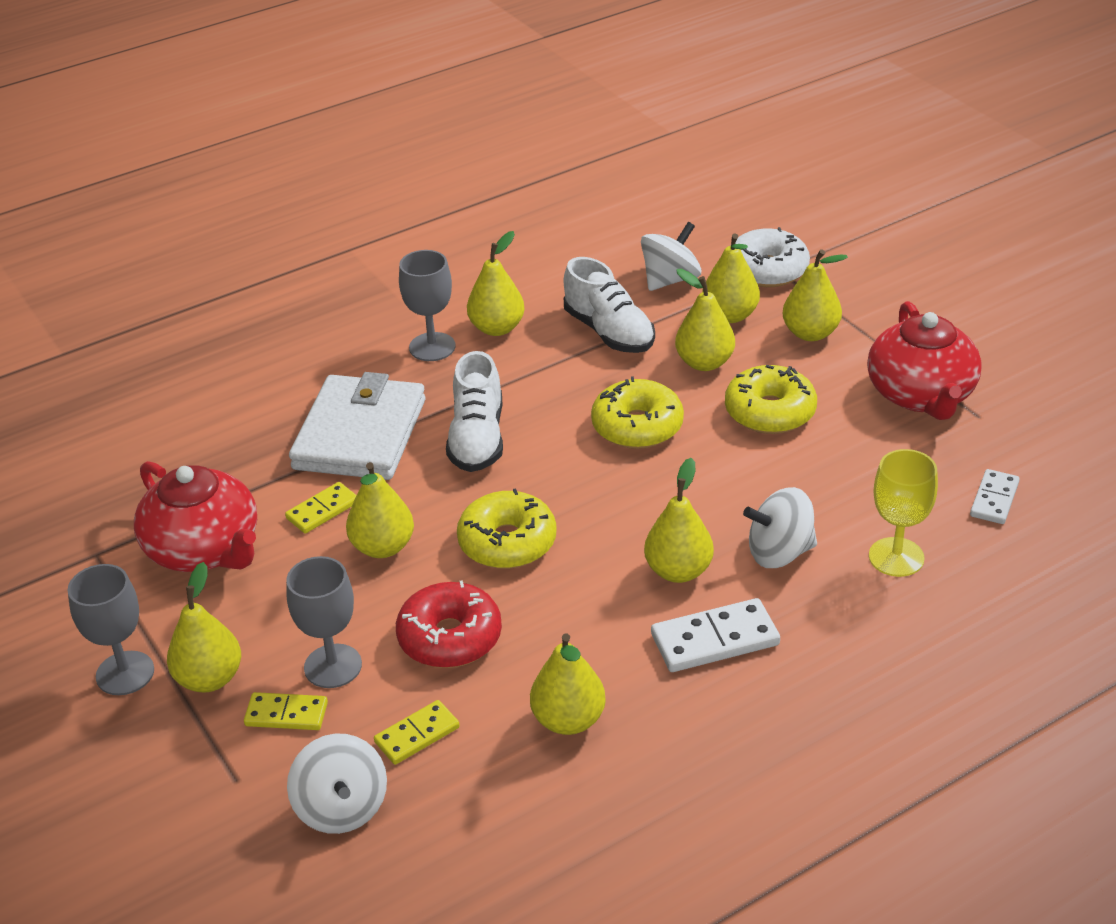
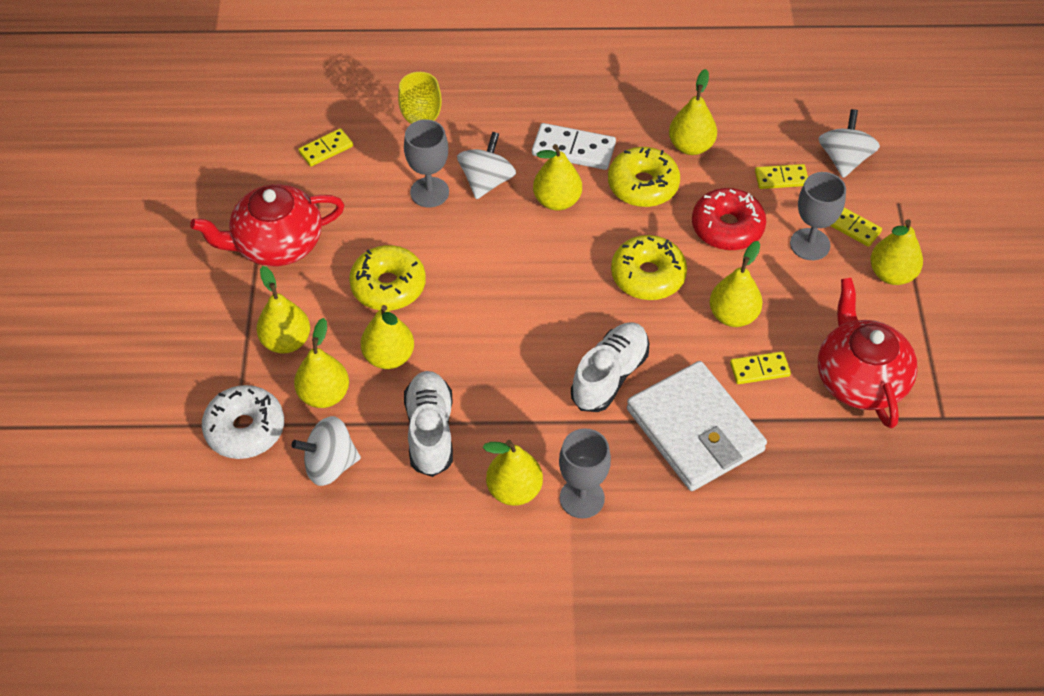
camera: 150 degrees left, 15 degrees up
grey goblet [68,564,154,695] -> grey goblet moved to [404,120,449,207]
white wallet [289,372,425,480] -> white wallet turned 75 degrees counterclockwise [627,361,767,491]
yellow donut [591,376,684,449] -> yellow donut moved to [608,147,680,207]
white spinning top [743,487,817,568] -> white spinning top turned 90 degrees counterclockwise [457,132,516,199]
red teapot [867,301,982,420] -> red teapot turned 135 degrees counterclockwise [190,184,345,266]
white domino [970,469,1020,524] -> yellow domino [298,128,353,167]

